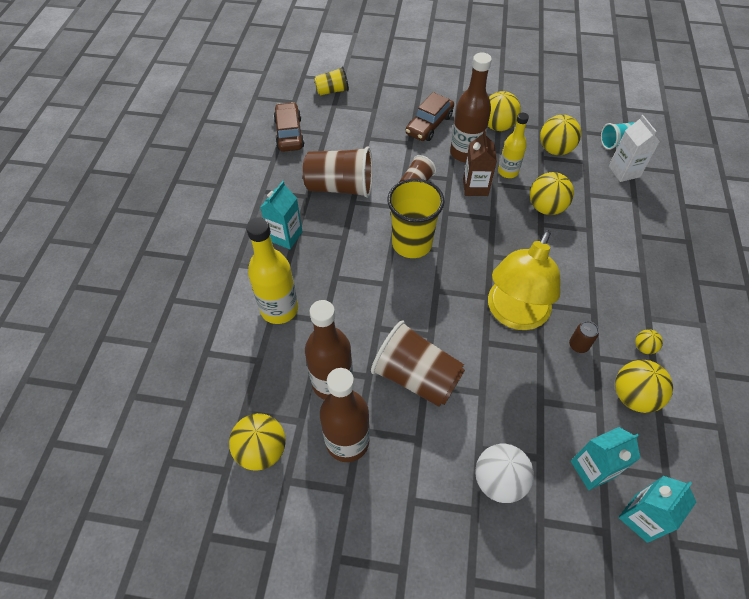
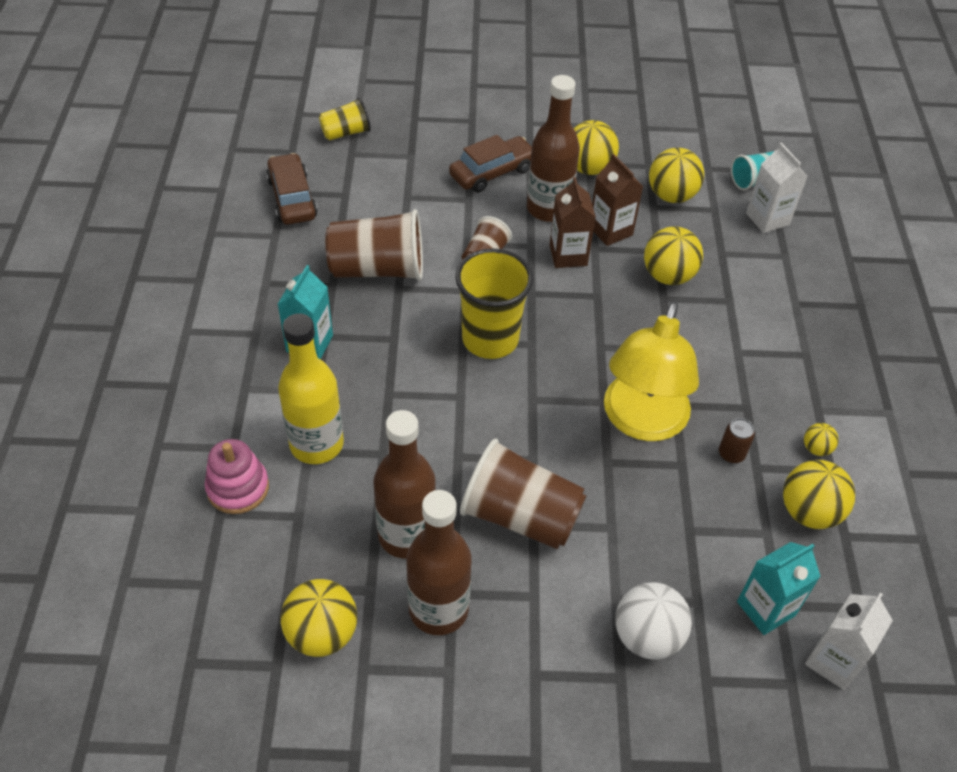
camera: 10 degrees left, 5 degrees down
brown car [406,92,454,141] -> brown car turned 150 degrees counterclockwise [449,135,532,193]
yellow bottle [498,112,529,178] -> brown carton [592,154,643,246]
turquoise carton [619,476,696,543] -> white carton [805,593,893,690]
none -> pink stacking toy [205,439,269,514]

